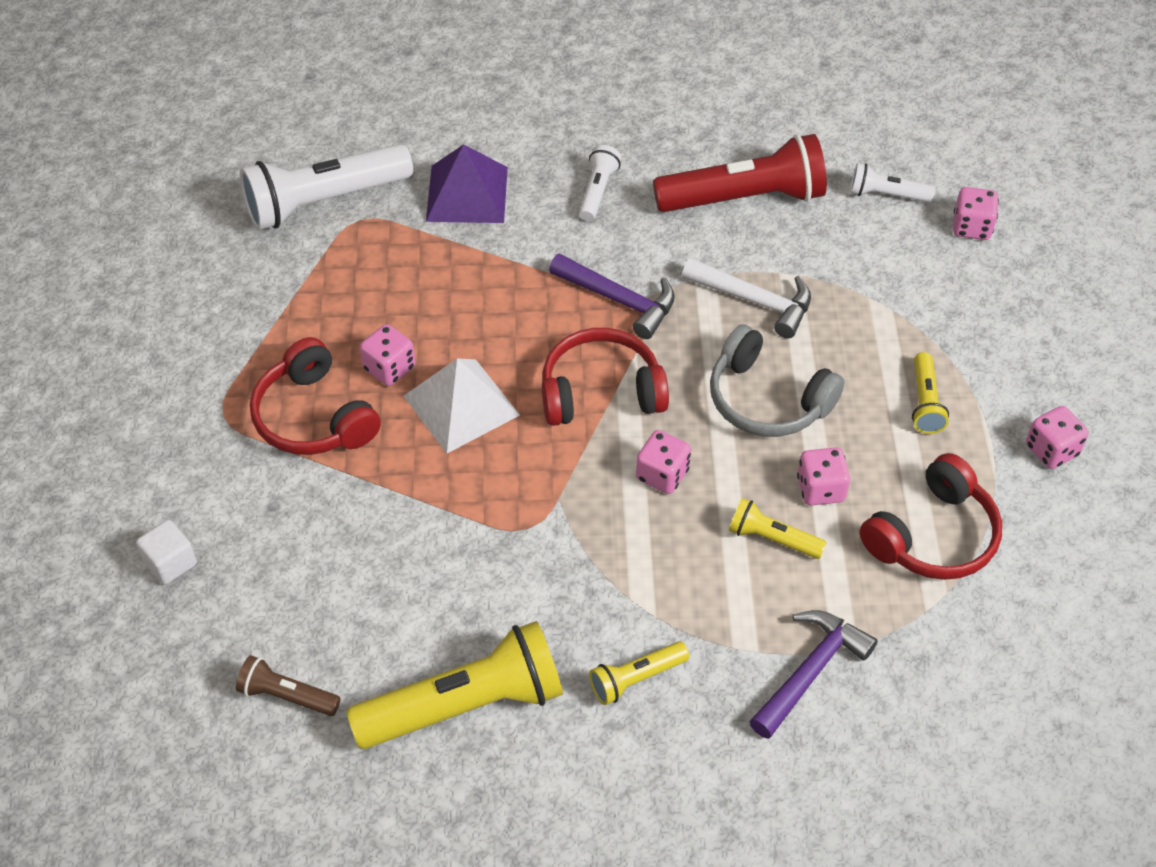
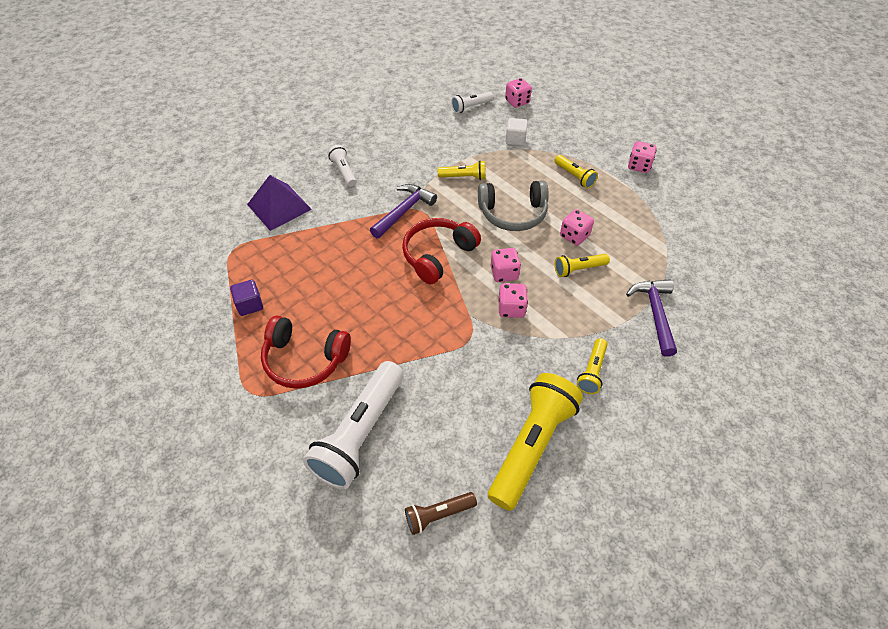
camera: 40 degrees left, 0 degrees up
white cube [136,520,197,584] -> white cube moved to [505,118,528,146]
white flashlight [240,144,413,230] -> white flashlight moved to [303,361,404,489]
pink dice [360,324,415,386] -> pink dice moved to [499,283,528,318]
white pyramid [404,358,520,453] -> none
purple hammer [549,254,675,339] -> purple hammer turned 45 degrees counterclockwise [370,184,437,238]
red flashlight [653,134,827,212] -> none
white hammer [682,258,811,338] -> yellow flashlight [438,160,485,180]
red headphones [860,453,1002,580] -> none
none -> purple cube [230,280,263,316]

